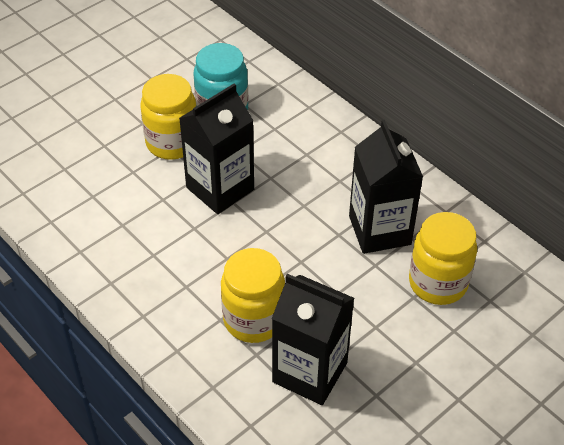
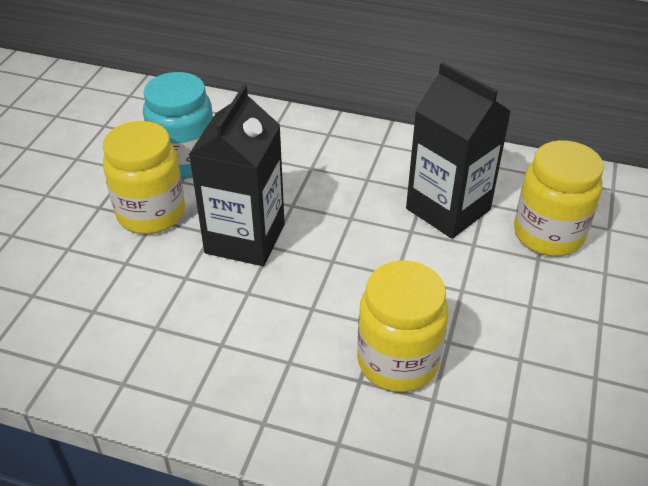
camera: 30 degrees left, 5 degrees down
black carton [272,274,354,405] -> none

